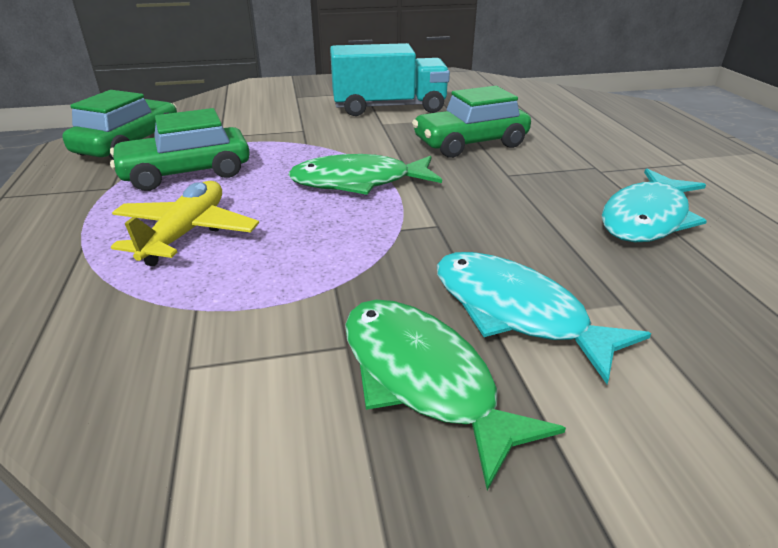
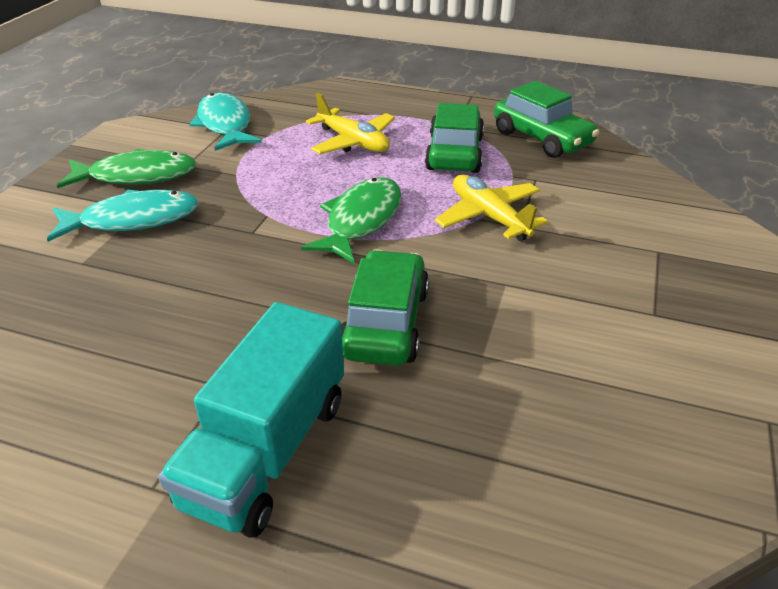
camera: 120 degrees right, 5 degrees up
turquoise truck [330,43,450,116] -> turquoise truck moved to [158,302,344,538]
turquoise fish [602,169,707,242] -> turquoise fish moved to [189,93,262,151]
none -> yellow plane [435,175,548,241]

